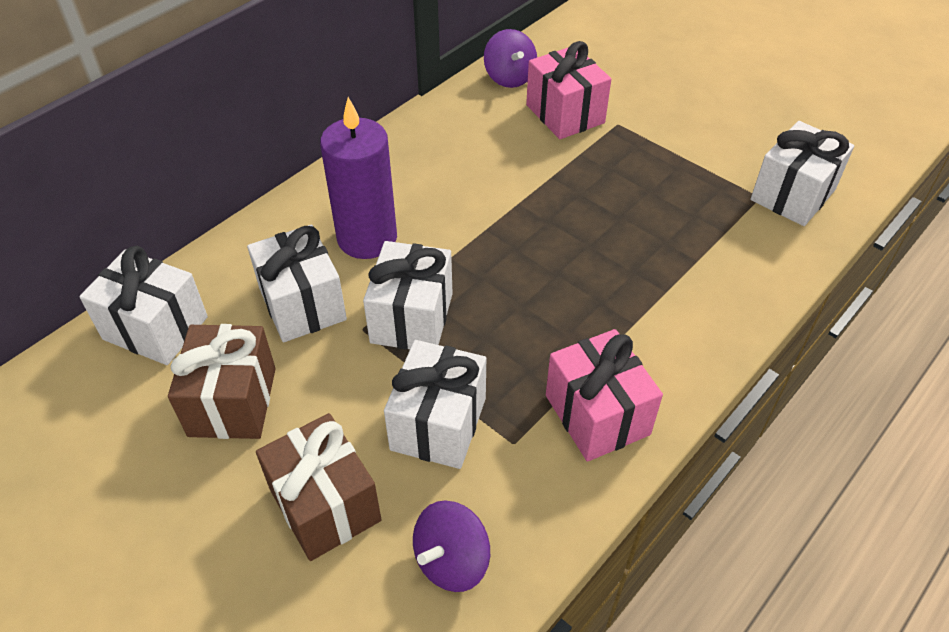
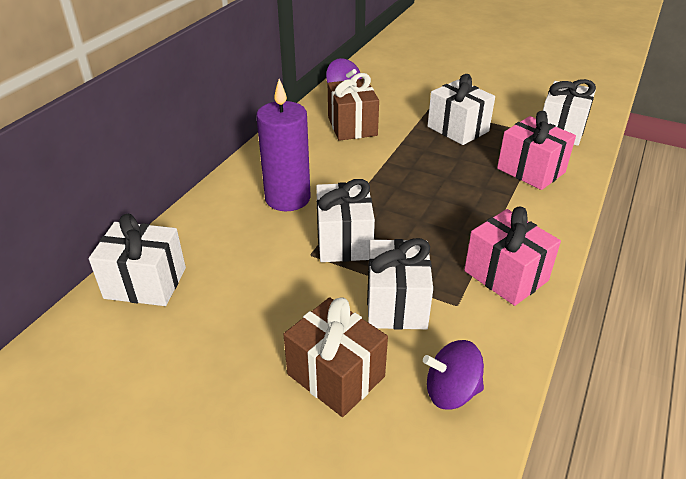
camera: 15 degrees left, 10 degrees down
brown gift [168,324,276,439] -> brown gift moved to [328,73,379,141]
white gift [247,224,347,342] -> white gift moved to [428,74,495,145]
purple spinning top [413,500,490,592] -> purple spinning top turned 60 degrees clockwise [423,340,484,410]
pink gift [526,41,611,139] -> pink gift moved to [497,111,576,190]

